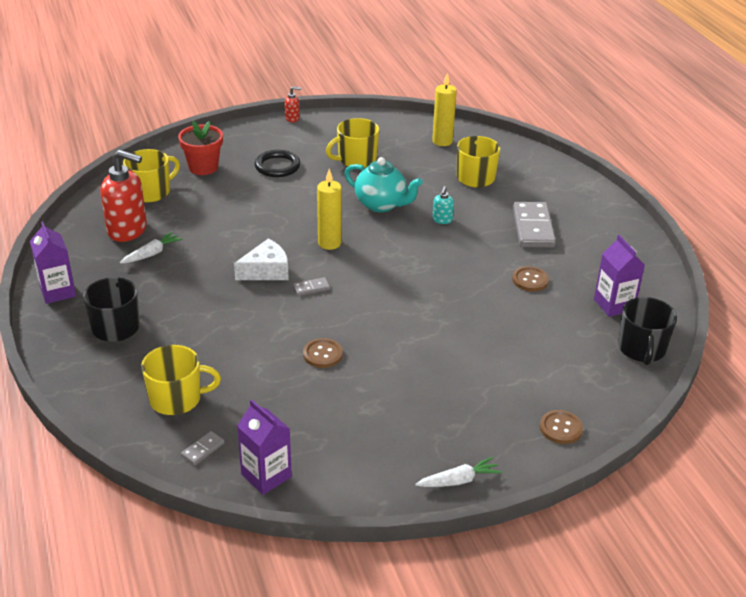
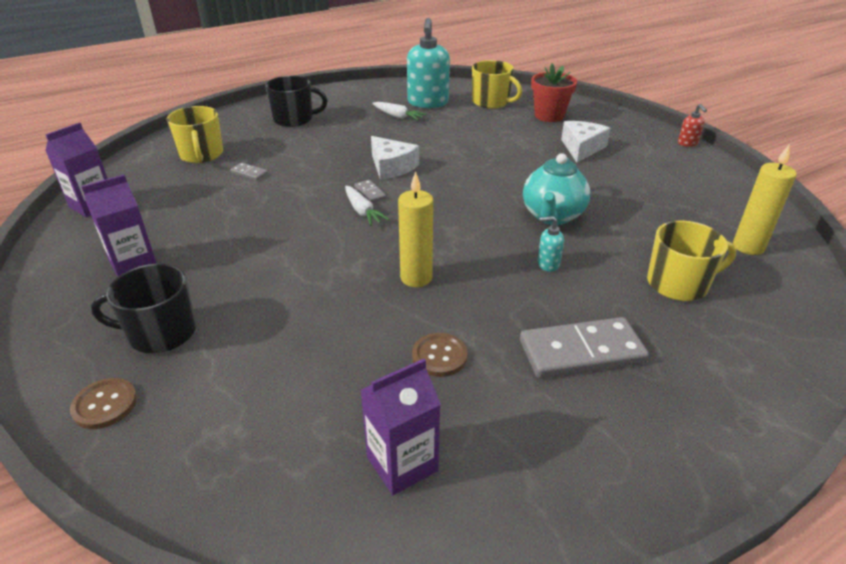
camera: 80 degrees right, 0 degrees up
purple carton [30,221,76,304] -> purple carton moved to [81,175,157,277]
red soap dispenser [101,150,147,242] -> turquoise soap dispenser [407,18,450,108]
grey domino [181,431,225,465] -> grey domino moved to [230,163,268,181]
black ring [255,150,300,177] -> white cheese [561,121,611,163]
brown button [303,338,343,368] -> none
yellow candle [317,169,342,250] -> yellow candle moved to [398,171,433,287]
yellow mug [326,118,379,168] -> none
white carrot [415,457,502,487] -> white carrot moved to [345,186,390,226]
black mug [618,297,677,365] -> black mug moved to [91,263,196,353]

